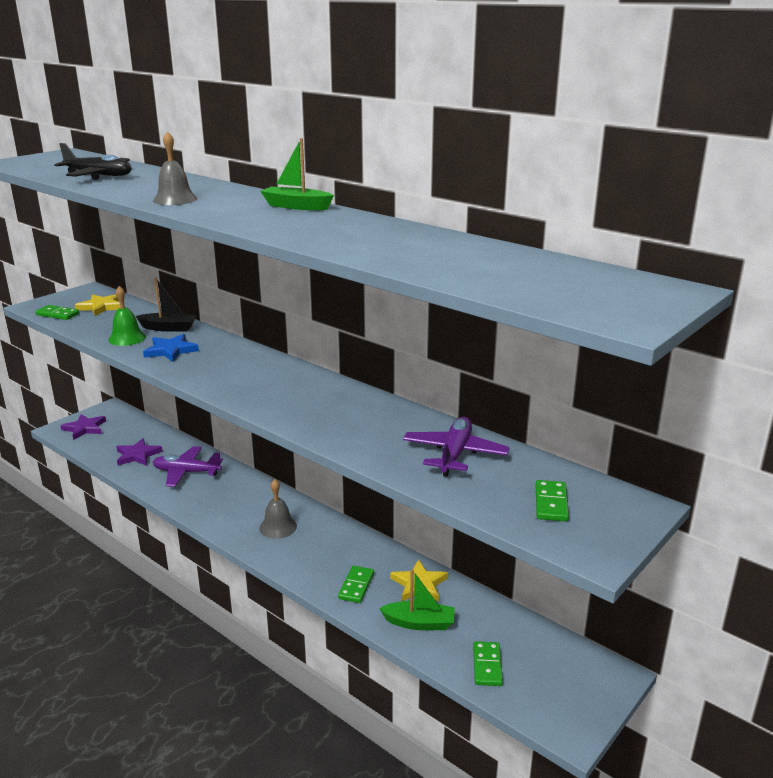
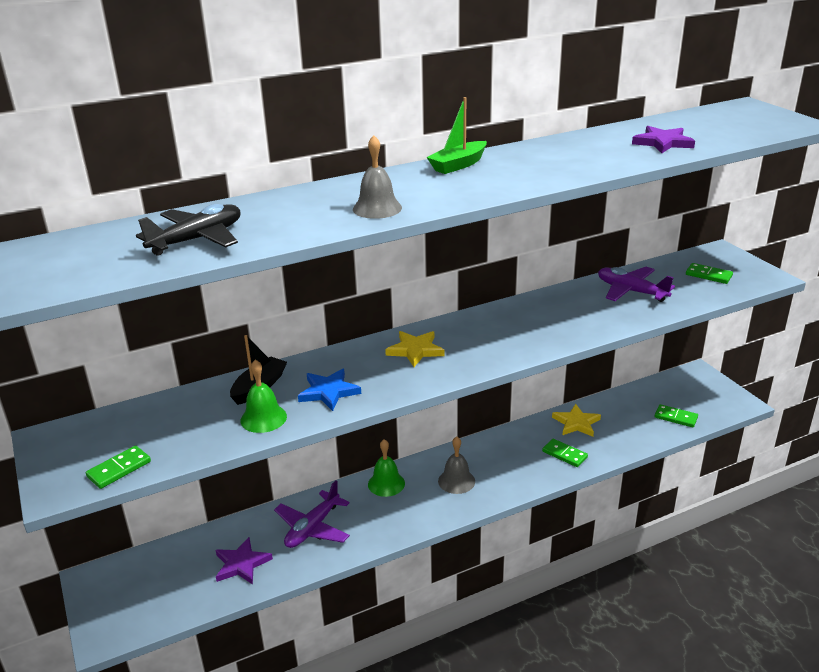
camera: 65 degrees left, 5 degrees up
purple star [60,414,106,440] -> purple star moved to [632,126,695,153]
yellow star [75,294,120,316] -> yellow star moved to [385,331,445,367]
green boat [379,569,455,630] -> none
none -> green bell [368,439,405,497]

